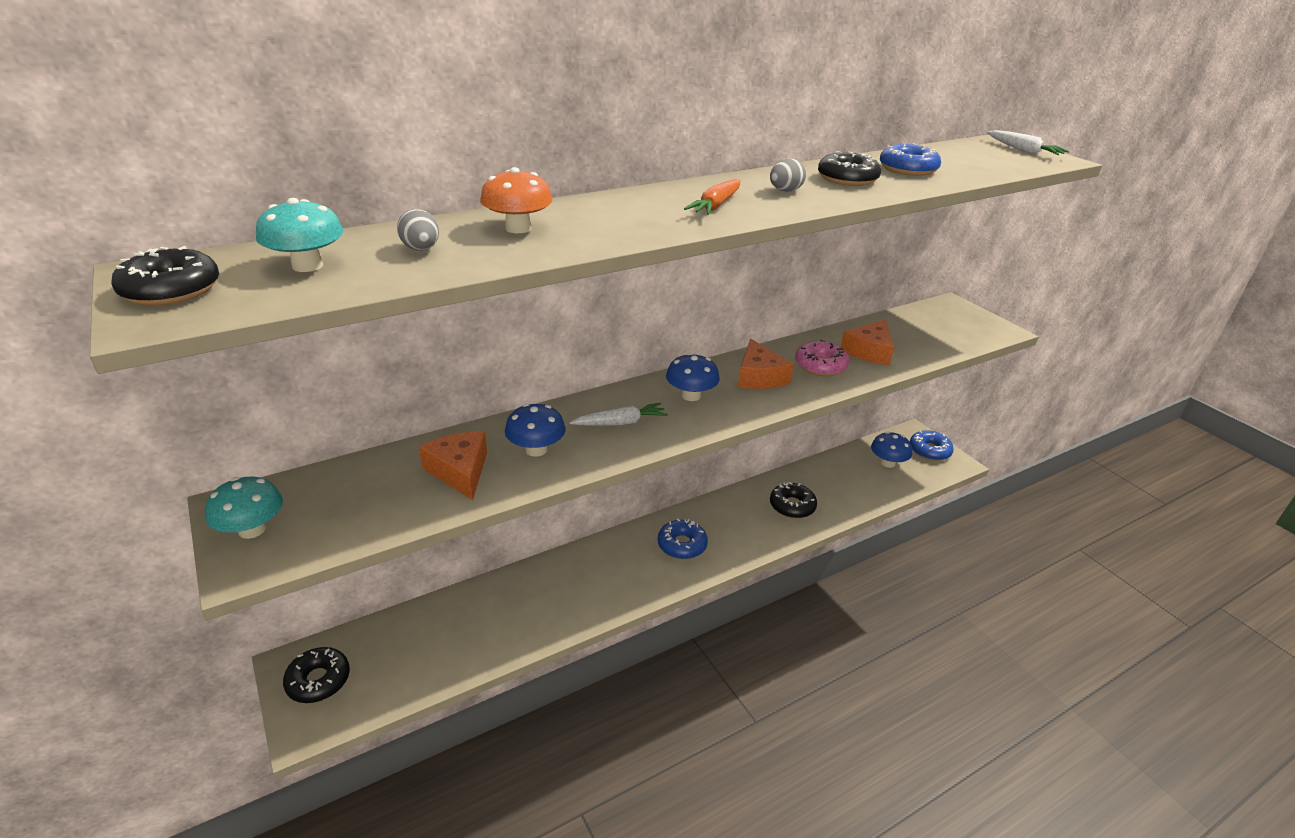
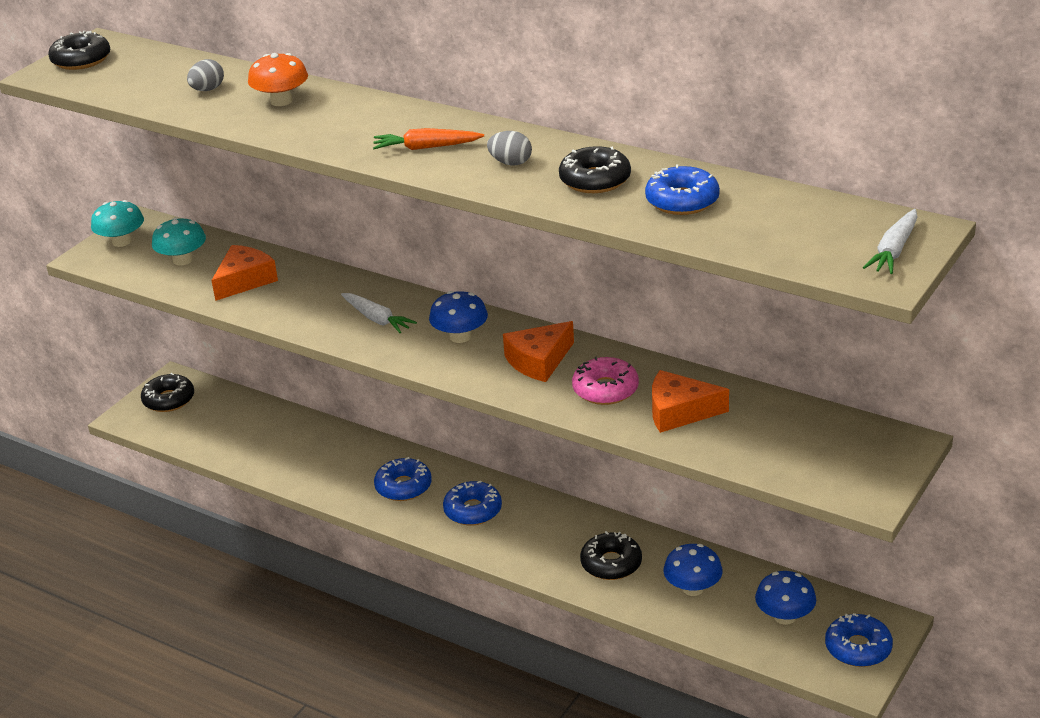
camera: 65 degrees right, 0 degrees up
turquoise mushroom [256,198,344,272] -> turquoise mushroom moved to [152,217,206,266]
blue mushroom [505,404,566,457] -> blue mushroom moved to [663,544,723,596]
none -> blue donut [374,457,432,501]

